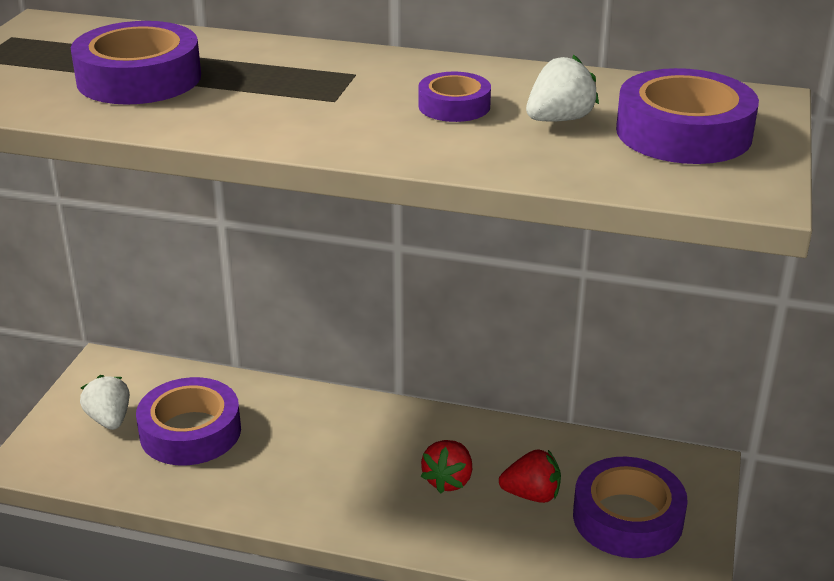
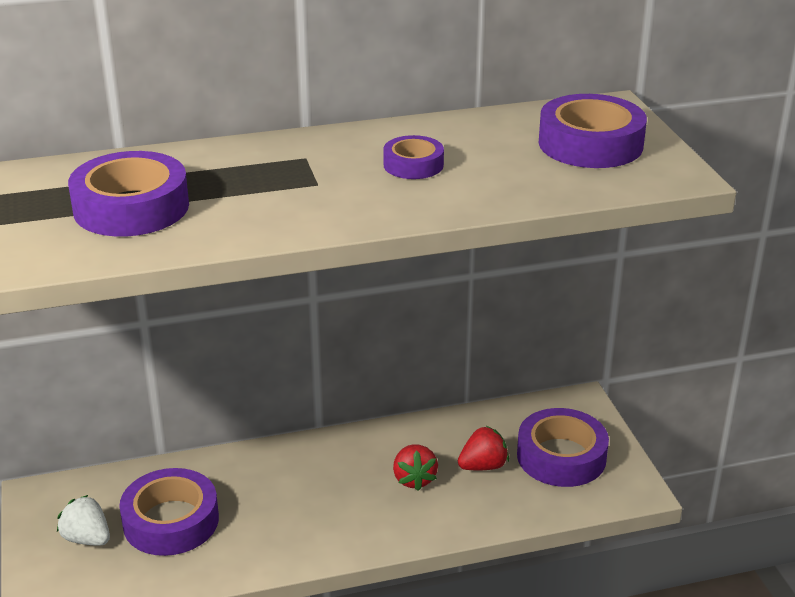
camera: 30 degrees left, 0 degrees up
white strawberry [526,55,599,122] -> none

